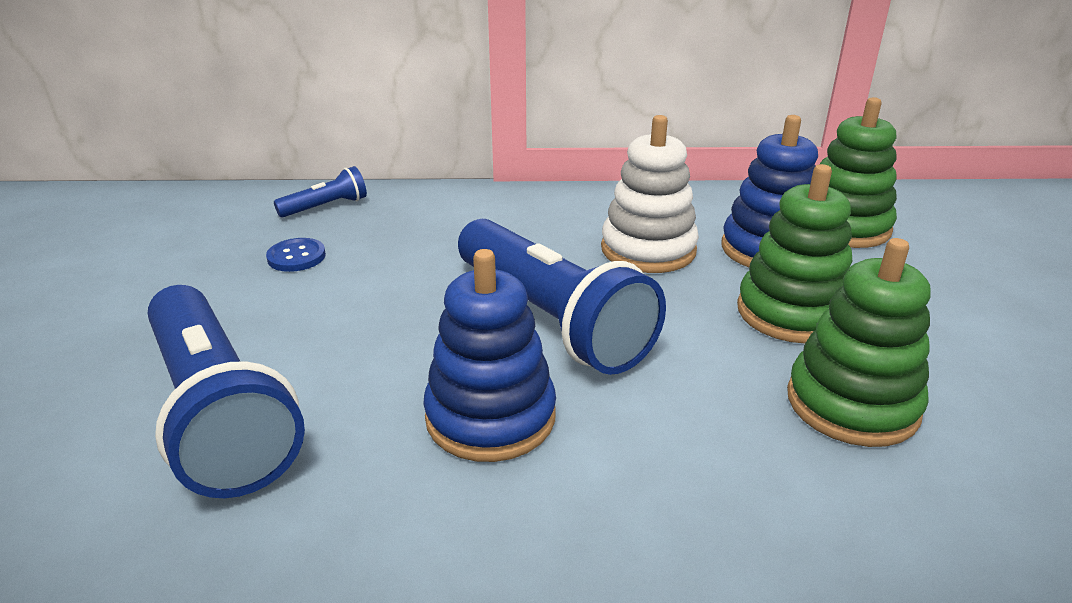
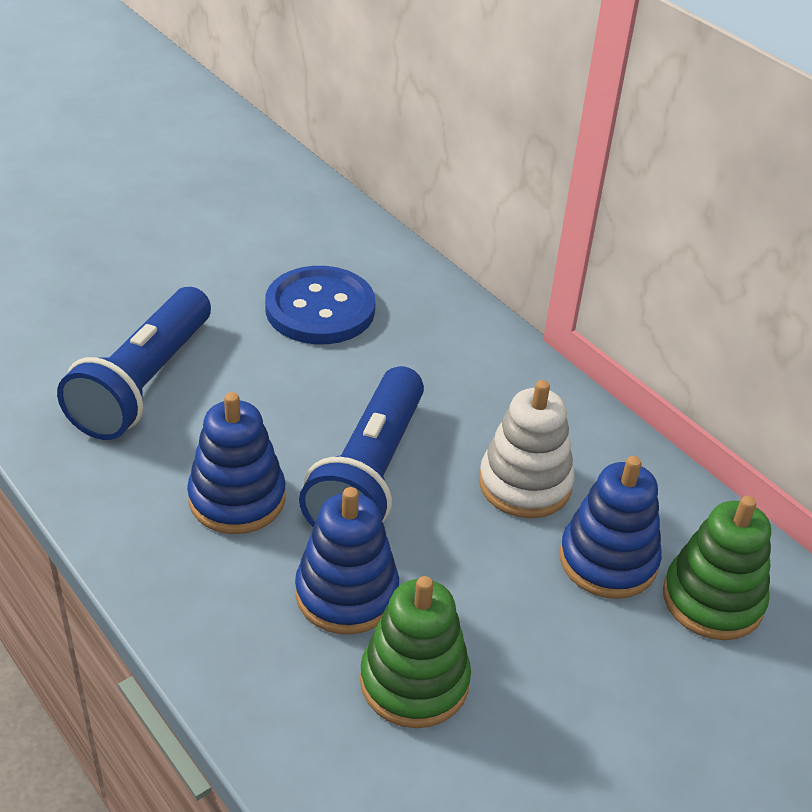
camera: 50 degrees right, 10 degrees up
blue button [266,238,326,272] -> blue button [265,266,376,344], size x2.30
blue flashlight [274,166,367,217] -> none
green stacking toy [737,164,852,343] -> none
none -> blue stacking toy [295,487,399,634]

